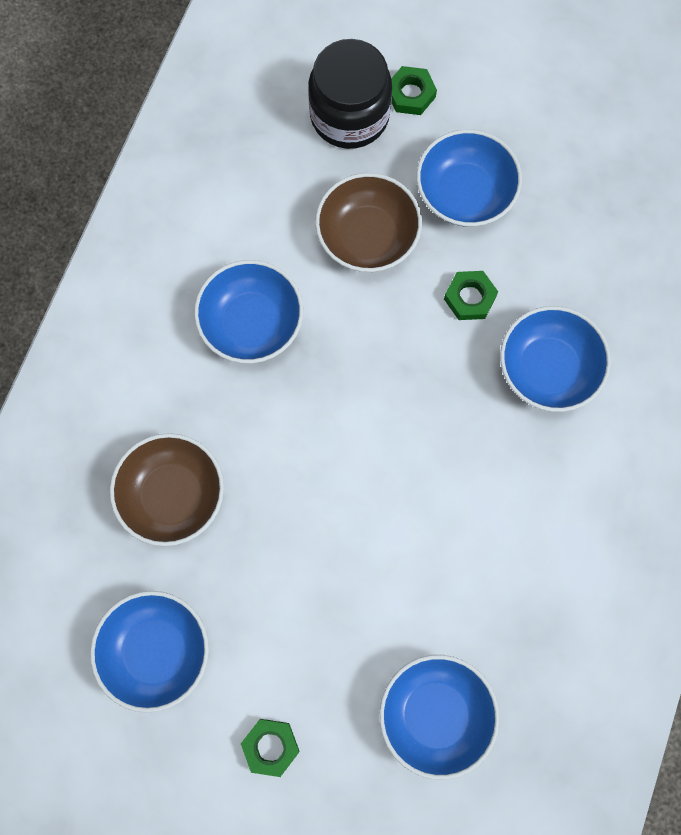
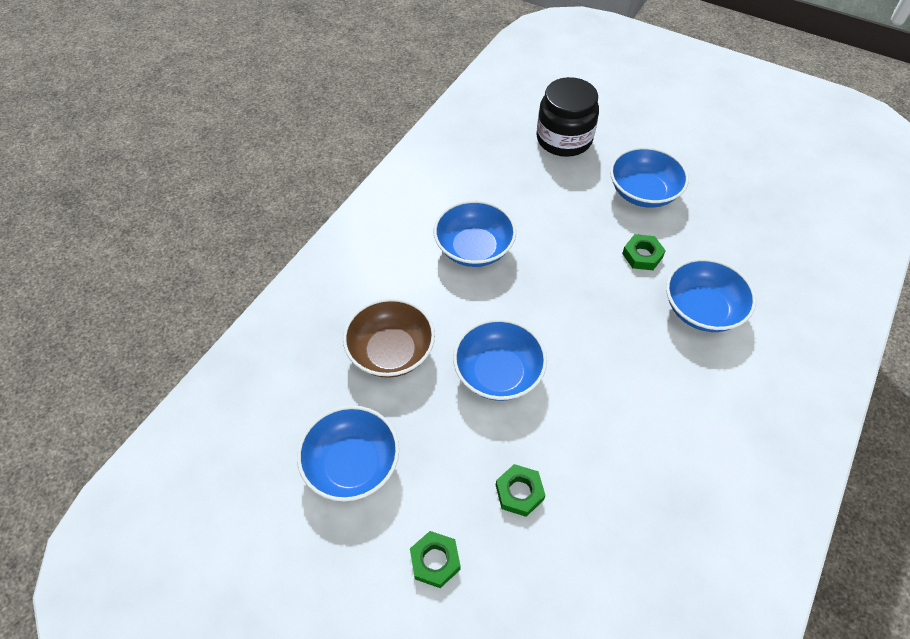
camera: 10 degrees right, 20 degrees down
brown bowl [315,173,422,272] -> none
blue bowl [379,655,500,780] -> blue bowl moved to [453,319,547,401]
green nut [391,66,437,115] -> green nut moved to [496,464,545,517]

